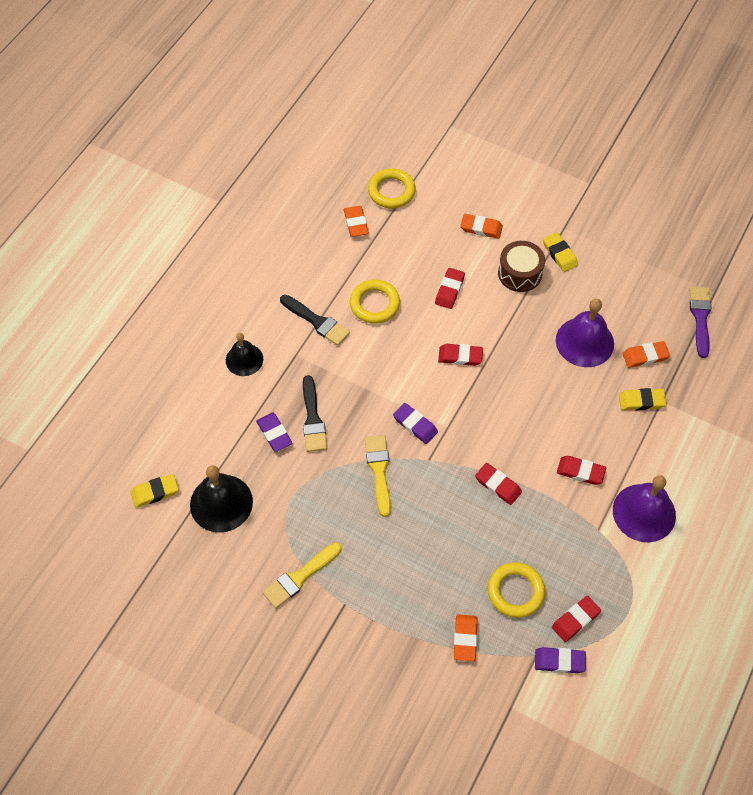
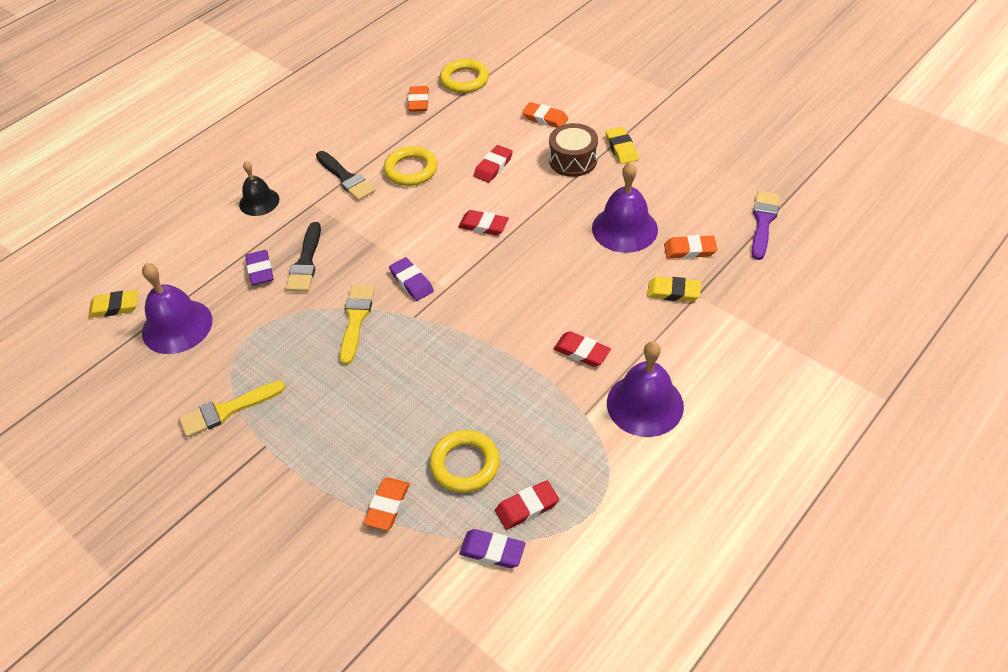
camera: 15 degrees right, 10 degrees down
black bell [190,465,253,533] -> purple bell [142,263,212,354]
red eraser [475,463,522,505] -> none

